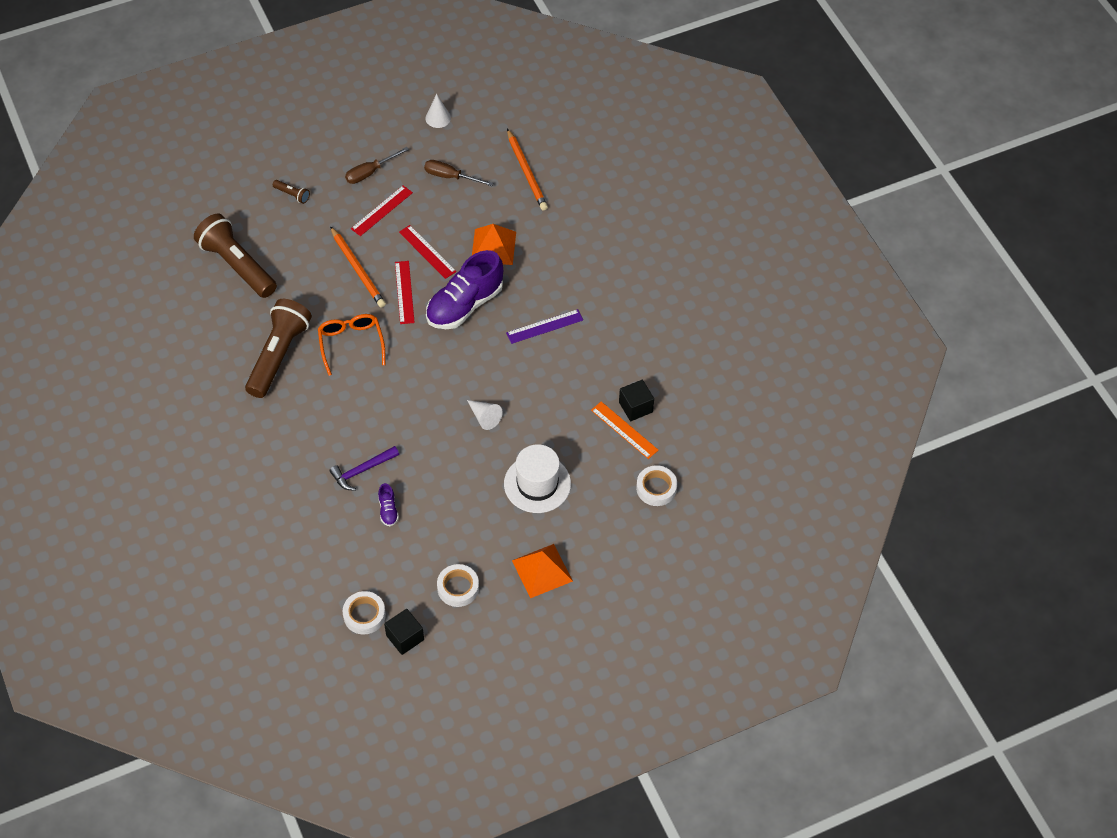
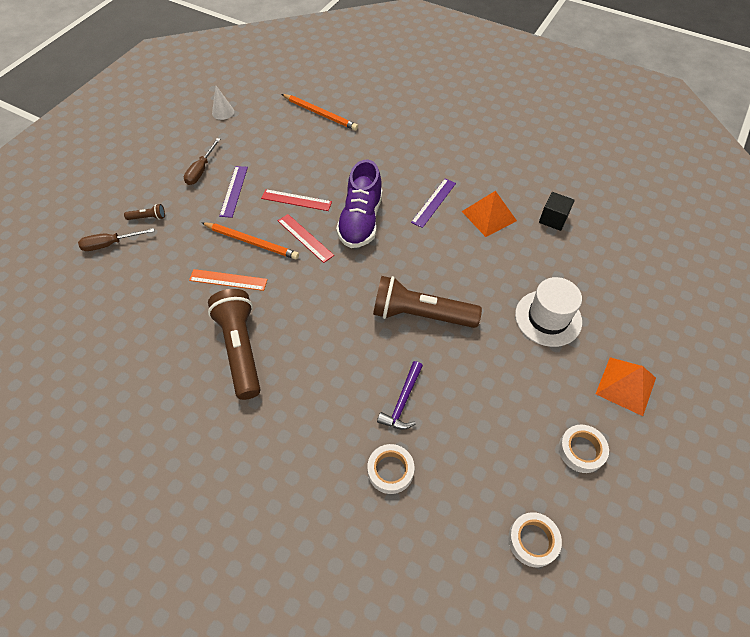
camera: 35 degrees left, 0 degrees up
brown flashlight [194,214,277,298] -> brown flashlight moved to [373,276,482,328]
orange glasses [318,314,385,376] -> none
red ruler [351,186,413,236] -> purple ruler [219,166,248,218]
purple shoe [378,483,399,526] -> none
black cube [384,609,424,655] -> none
brown screwdriver [424,160,493,186] -> brown screwdriver moved to [78,228,154,251]
white cone [467,400,503,430] -> none
orange pyramid [472,224,516,265] -> orange pyramid moved to [462,191,517,237]
orange ruler [591,402,658,459] -> orange ruler moved to [189,269,268,291]
white tape [636,465,677,506] -> white tape moved to [367,444,414,494]

